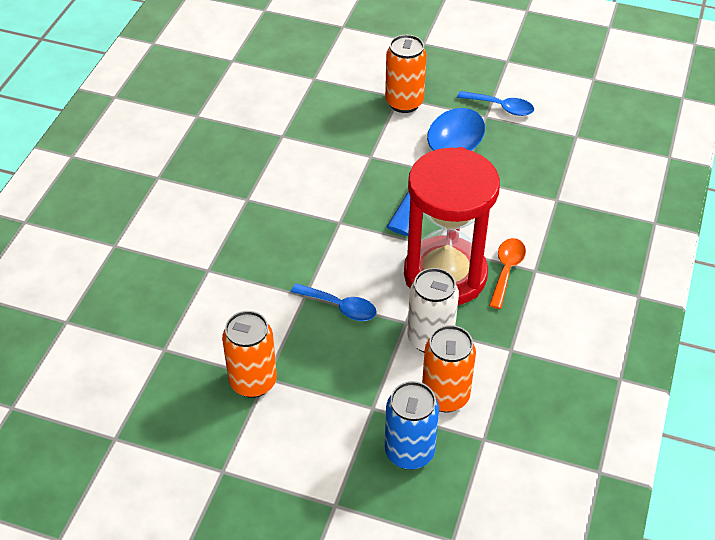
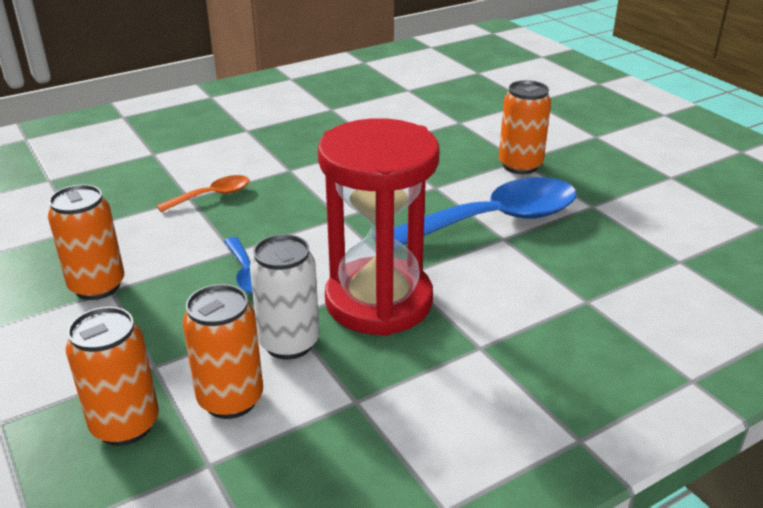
camera: 40 degrees right, 15 degrees down
blue can [385,381,439,470] -> orange can [66,307,159,446]
blue spoon [457,91,534,116] -> none
orange spoon [489,238,526,309] -> orange spoon moved to [157,175,250,212]

